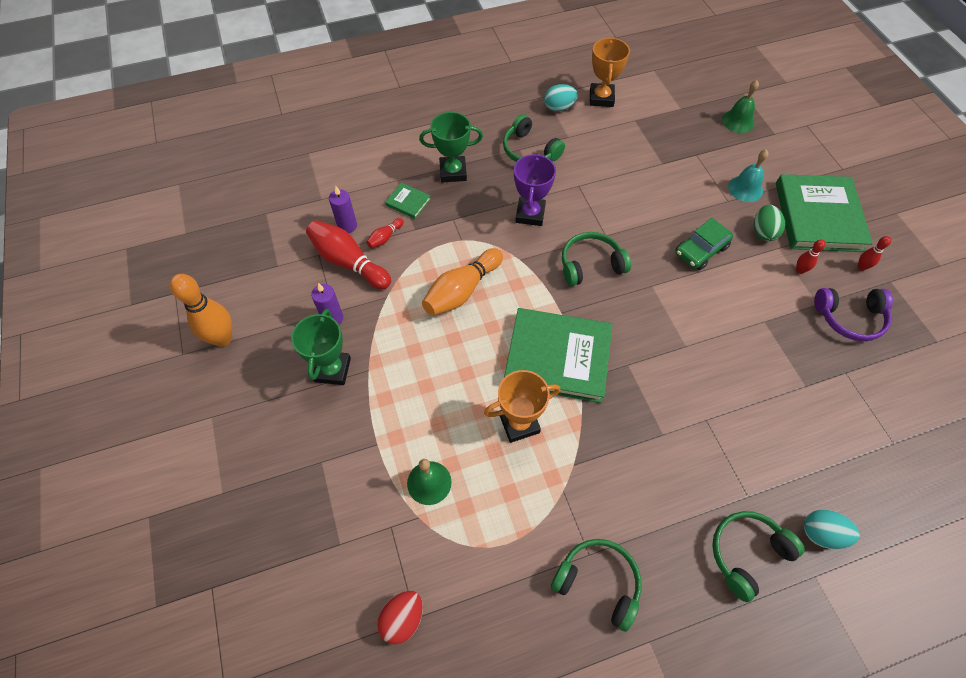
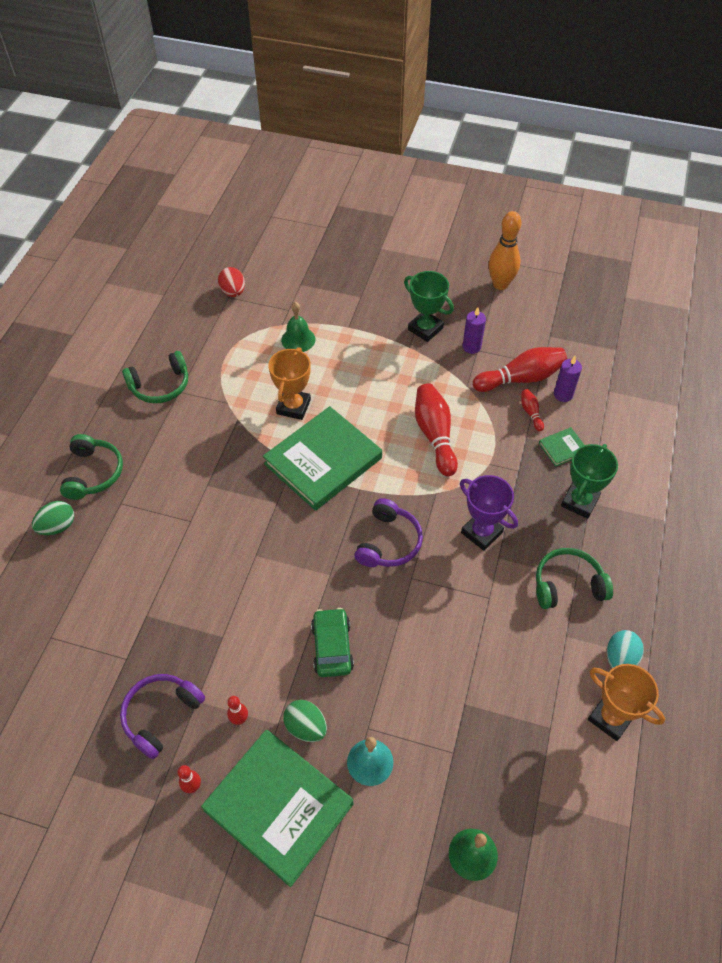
camera: 125 degrees right, 5 degrees down
orange bowling pin [422,248,503,316] -> red bowling pin [415,383,458,476]
green headphones [562,232,631,286] -> purple headphones [354,498,423,567]
turquoise egg [804,510,860,549] -> green egg [32,501,74,535]

